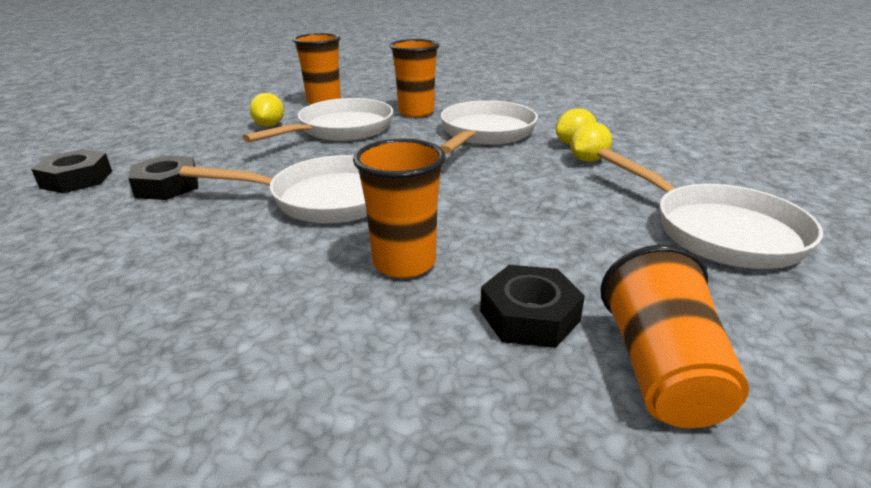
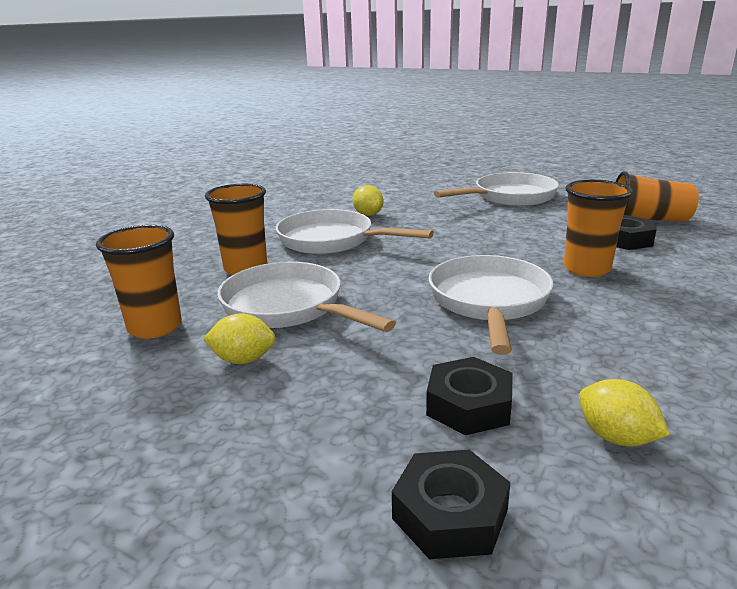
camera: 85 degrees left, 5 degrees down
yellow lemon [570,122,612,162] -> yellow lemon moved to [579,379,670,447]

